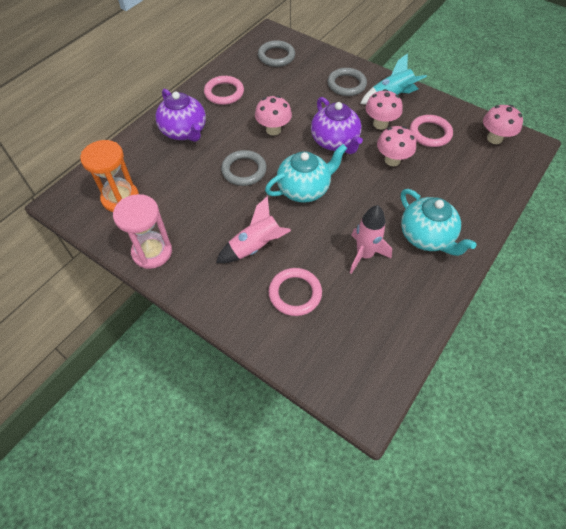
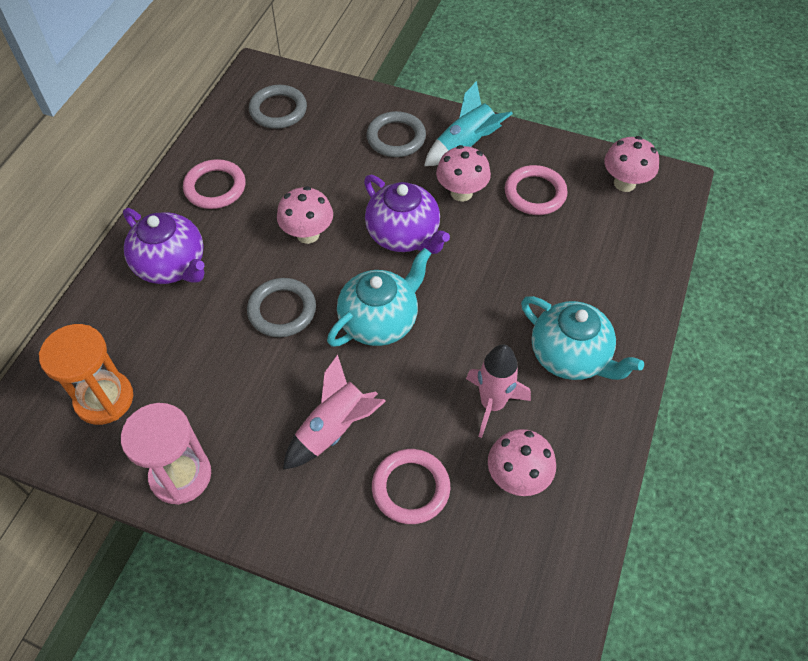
camera: 15 degrees left, 0 degrees up
pink mushroom [377,126,416,166] -> pink mushroom moved to [488,429,556,496]

